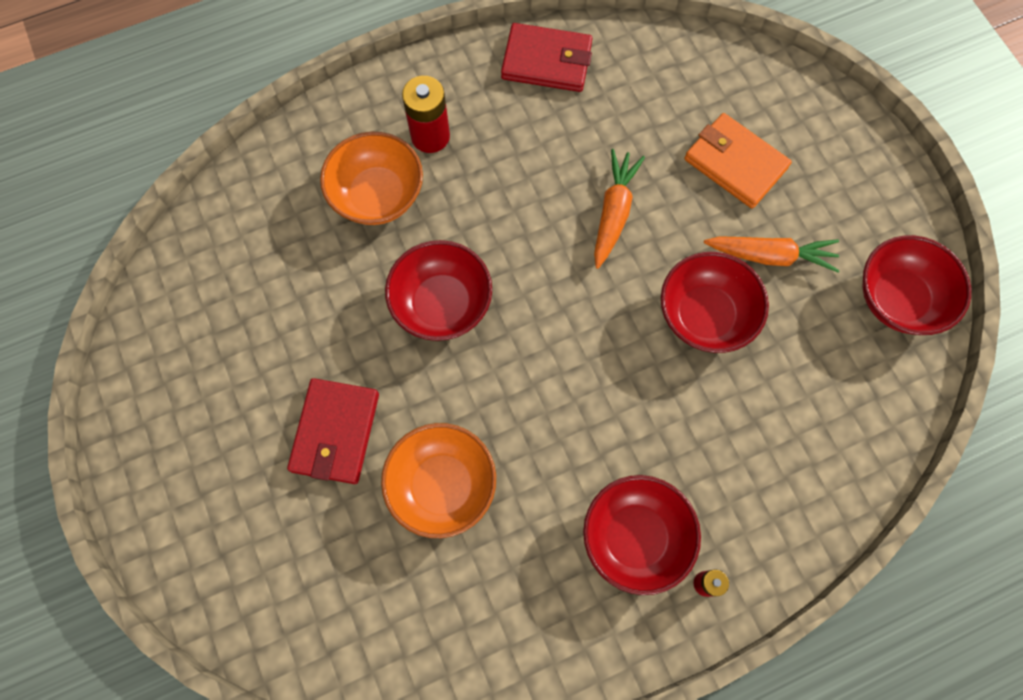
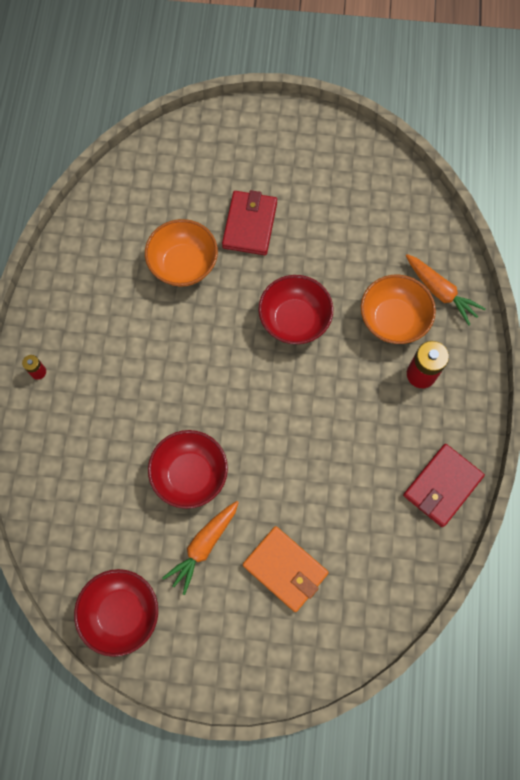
camera: 120 degrees right, 0 degrees up
red wallet [287,378,379,484] -> red wallet turned 60 degrees clockwise [222,190,277,255]
red bowl [583,475,701,595] -> none
orange carrot [594,149,645,269] -> orange carrot moved to [406,254,485,325]
orange wallet [684,113,792,209] -> orange wallet turned 60 degrees clockwise [243,526,329,612]

